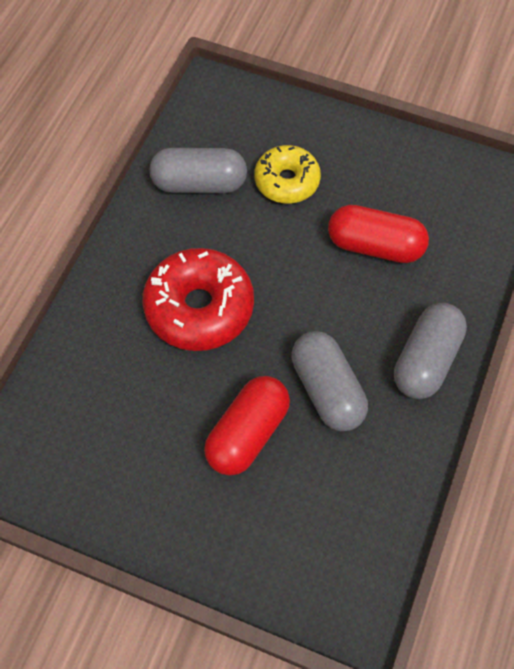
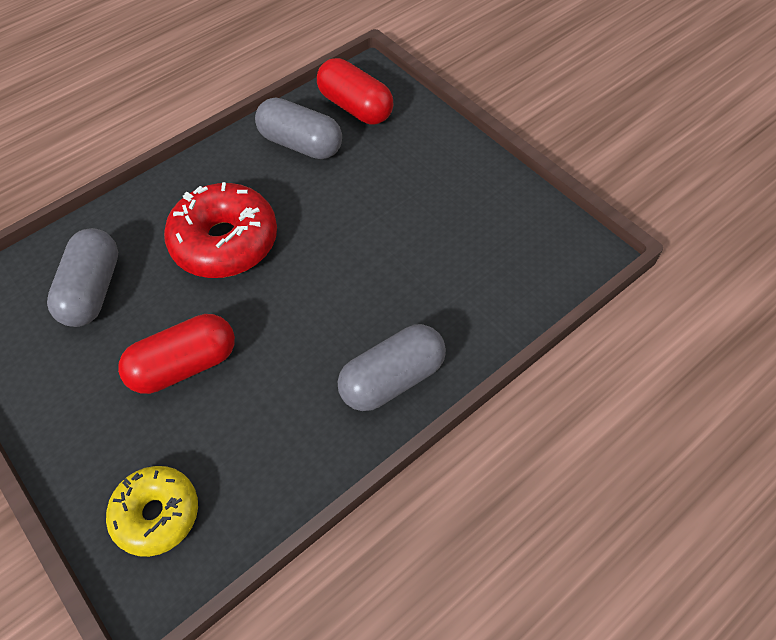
camera: 30 degrees right, 5 degrees down
yellow donut [254,145,321,204] -> yellow donut moved to [106,466,198,557]
grey capsule [291,331,368,431] -> grey capsule moved to [47,228,118,327]
red capsule [328,205,429,263] -> red capsule moved to [317,58,393,124]

